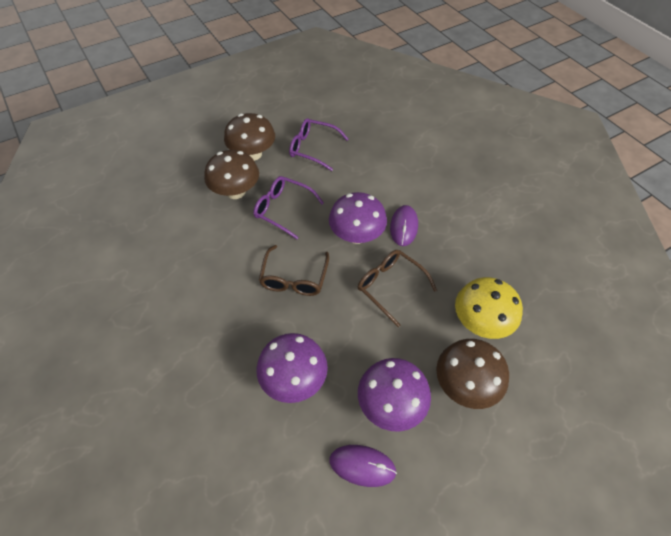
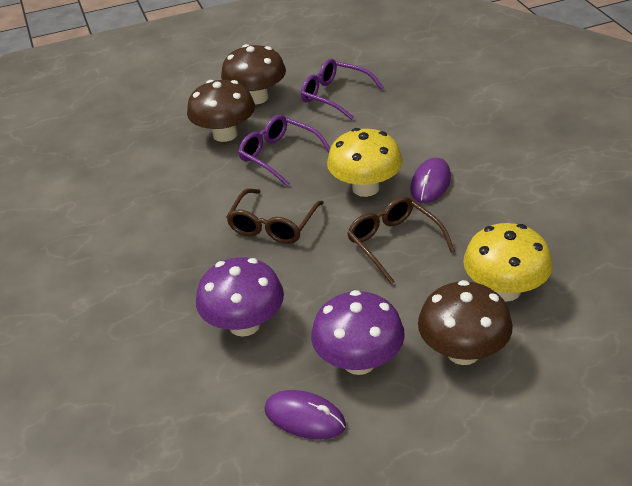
camera: 15 degrees right, 15 degrees down
purple mushroom [329,192,387,244] -> yellow mushroom [327,128,403,197]

